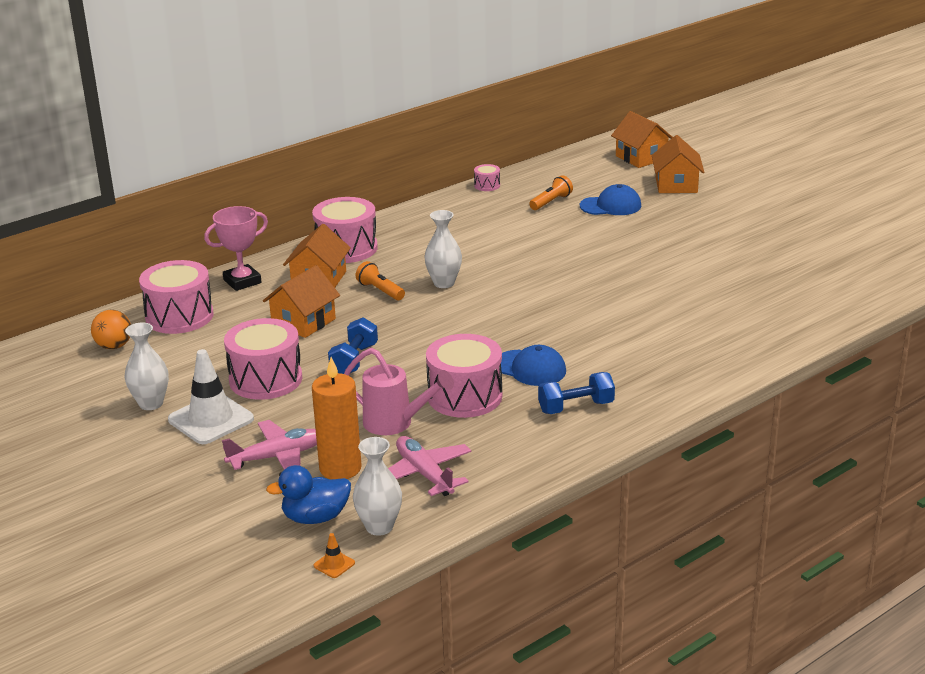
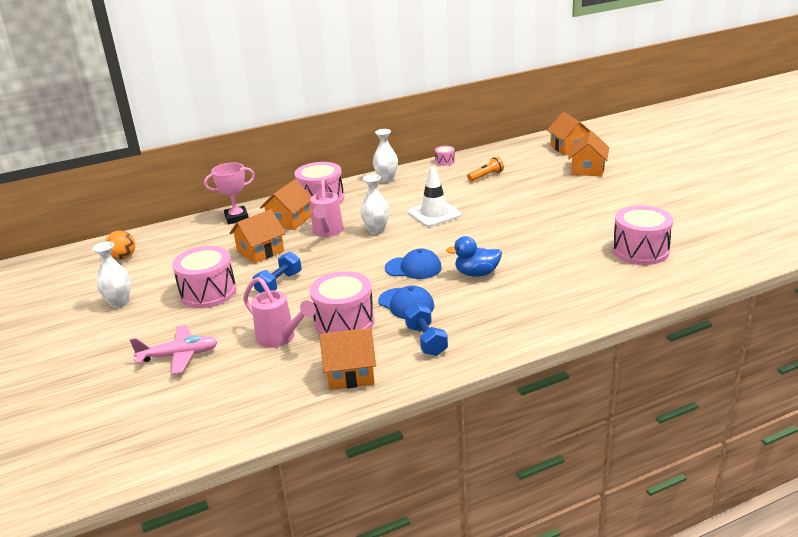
camera: 15 degrees right, 0 degrees up
pink drum [139,260,214,334] -> pink drum moved to [613,205,673,265]
white traffic cone [168,349,254,444] -> white traffic cone moved to [408,166,462,227]
blue duck [266,465,351,524] -> blue duck moved to [446,236,502,277]
orange candle [312,357,362,479] -> none
orange traffic cone [314,533,355,578] -> none
white vase [353,437,402,536] -> white vase moved to [373,129,398,183]
orange flashlight [355,261,405,300] -> pink watering can [310,177,344,237]
pink plane [388,436,472,496] -> none
blue dumbbell [538,372,615,414] -> blue dumbbell turned 75 degrees clockwise [405,304,448,356]
blue cap [580,184,641,215] -> blue cap moved to [385,248,442,279]
none -> orange house [320,328,376,390]

